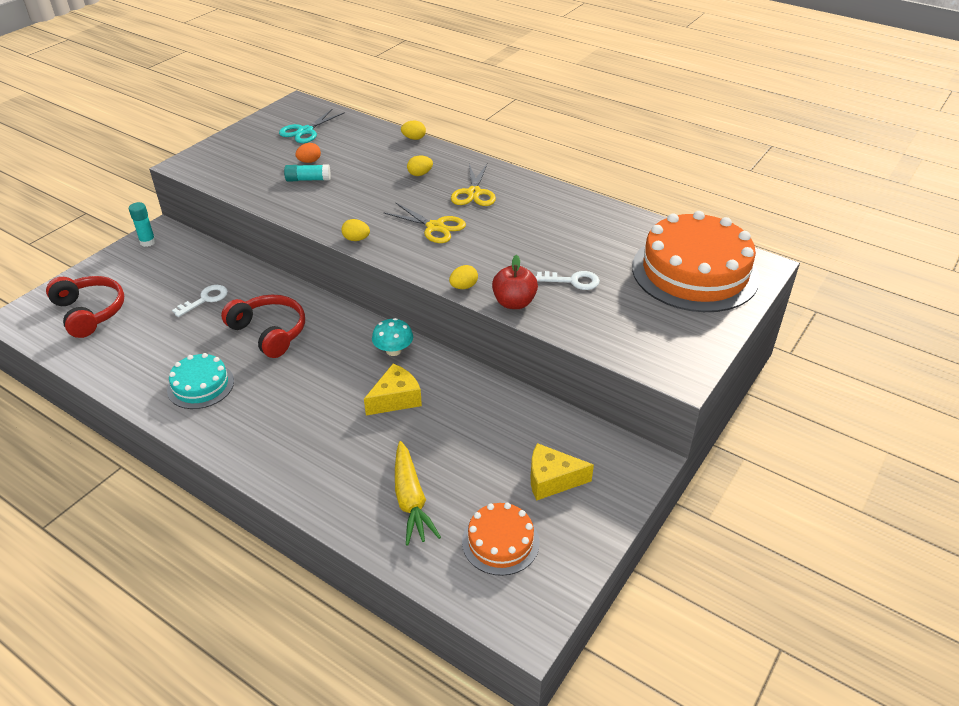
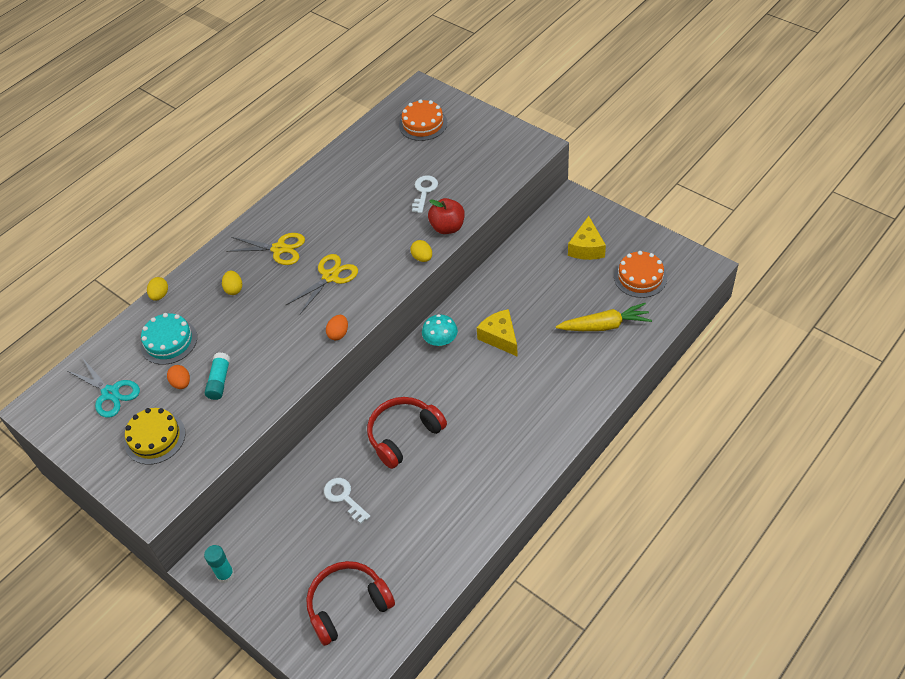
camera: 80 degrees left, 10 degrees up
turquoise cake [167,353,234,409] -> turquoise cake moved to [140,313,197,365]
yellow egg [341,219,370,241] -> orange egg [326,315,348,340]
orange cake [632,211,760,312] -> orange cake [399,99,447,141], size x0.50
none -> yellow cake [125,408,186,465]

